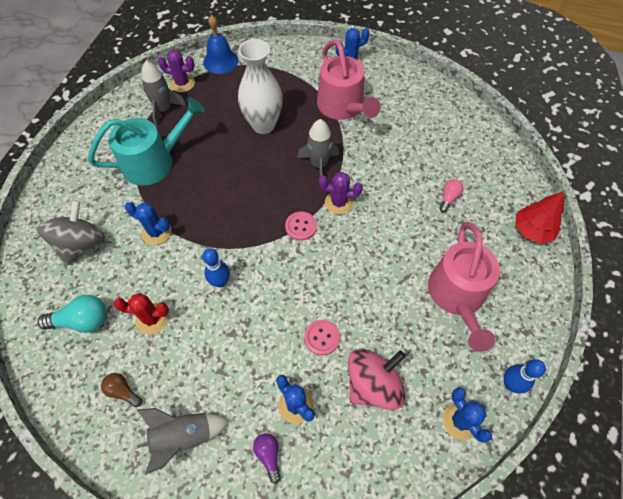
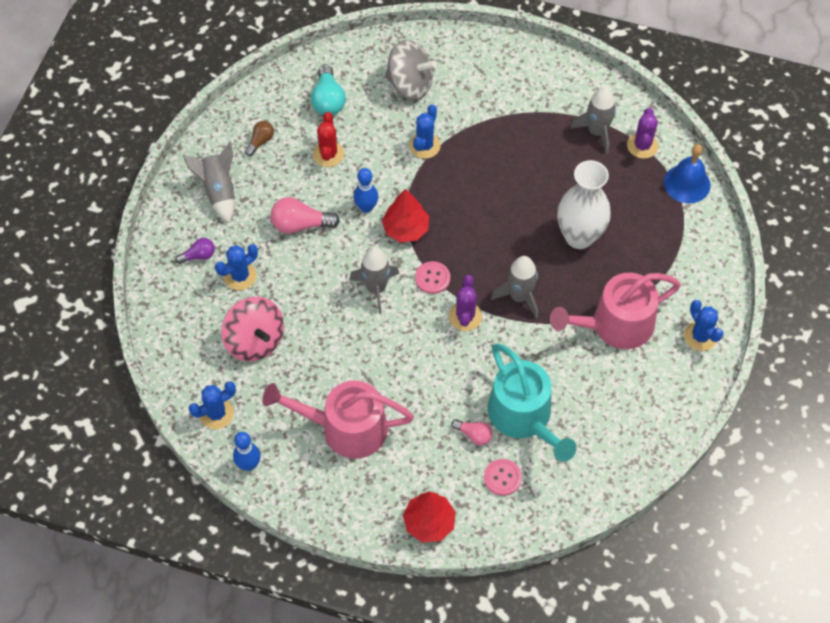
camera: 90 degrees right, 0 degrees up
turquoise watering can [88,97,205,186] -> turquoise watering can moved to [488,343,577,462]
pink button [304,320,340,356] -> pink button moved to [484,459,522,496]
none -> pink light bulb [271,197,340,234]
none -> grey rocket [349,247,400,314]
none -> red tree [382,189,429,242]

